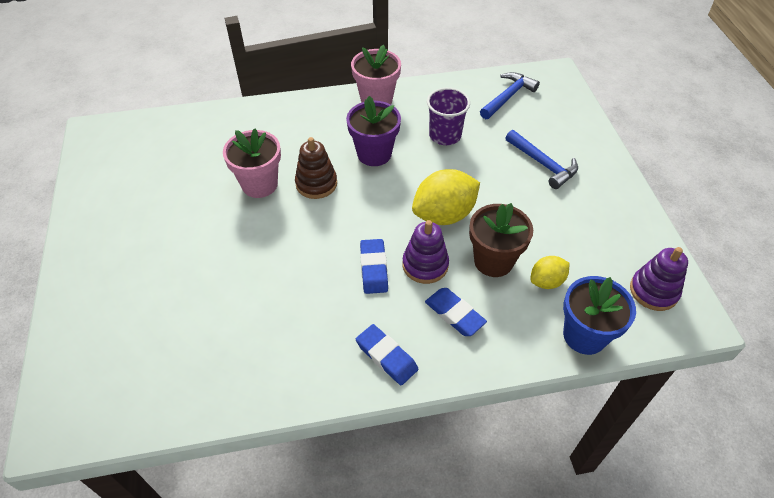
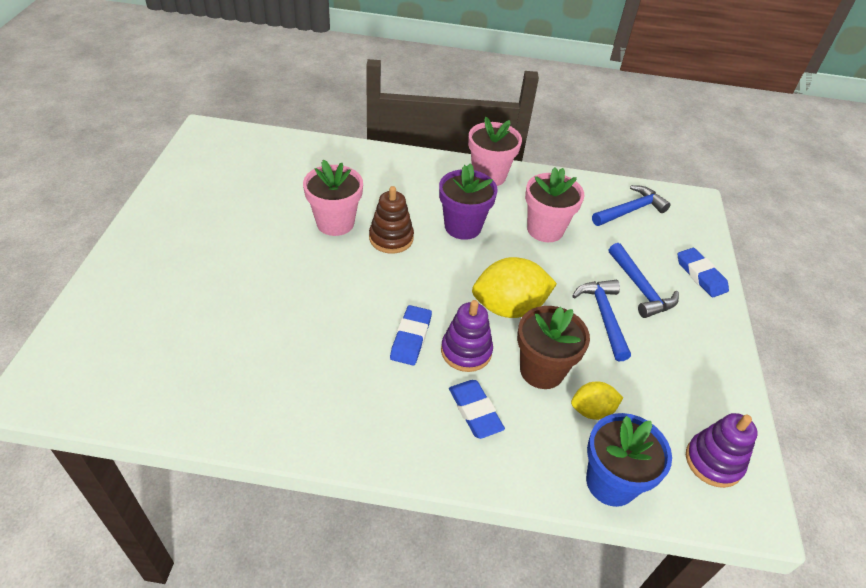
camera: 15 degrees right, 5 degrees down
blue eraser [356,324,418,385] -> blue eraser moved to [678,248,729,298]
purple cup [427,88,470,145] -> pink flower pot [525,168,584,242]
none -> blue hammer [572,280,631,361]

